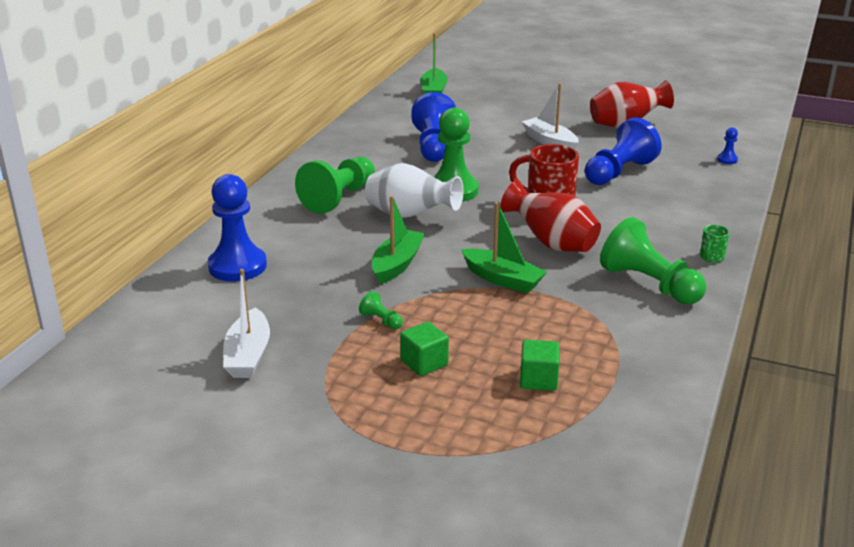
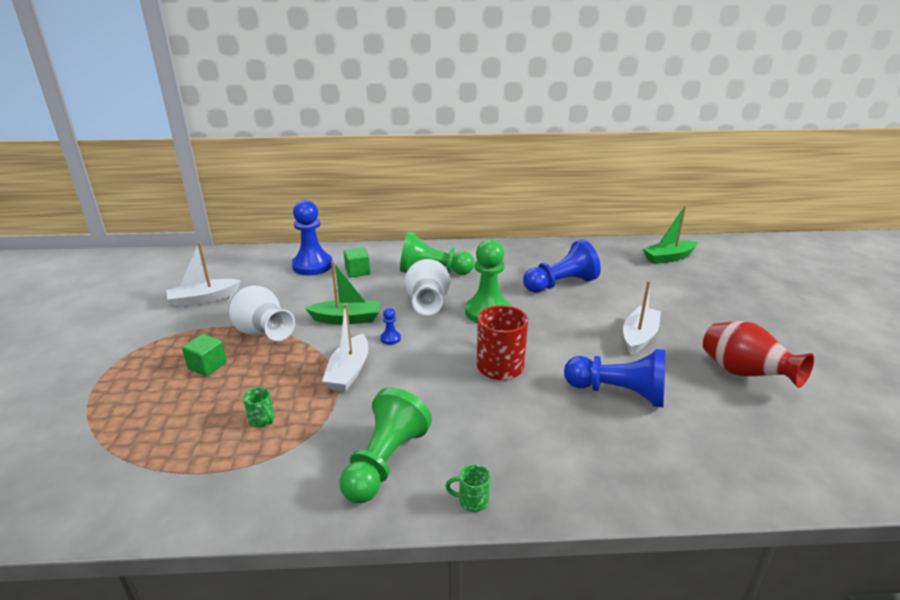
camera: 65 degrees right, 0 degrees up
green pawn [359,291,403,329] -> white vase [228,285,295,341]
green boat [461,202,547,293] -> white boat [322,303,368,392]
red vase [501,180,601,252] -> none
green cube [520,340,559,391] -> green cube moved to [344,247,370,277]
blue pawn [717,127,738,164] -> blue pawn moved to [380,308,401,345]
none -> green mug [243,387,274,427]

